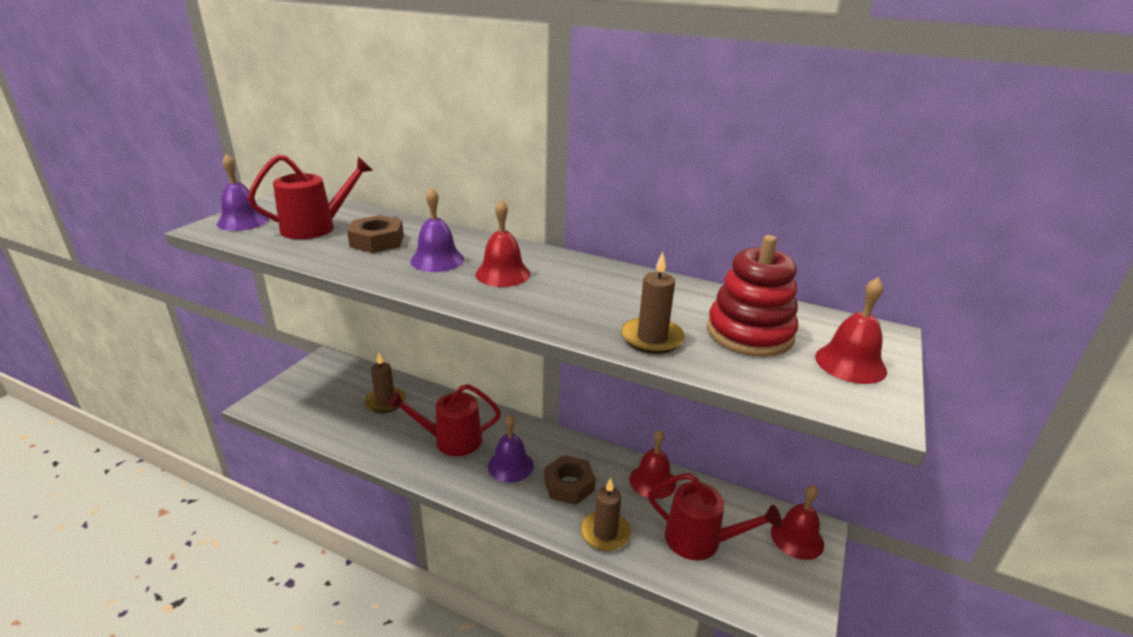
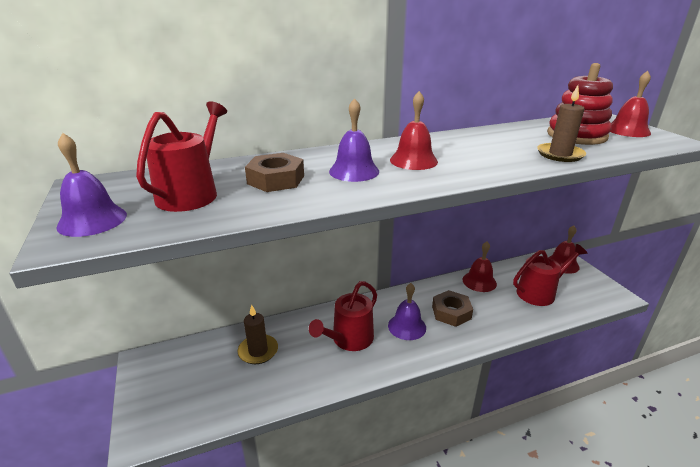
camera: 45 degrees left, 0 degrees up
brown candle [581,478,631,551] -> none

